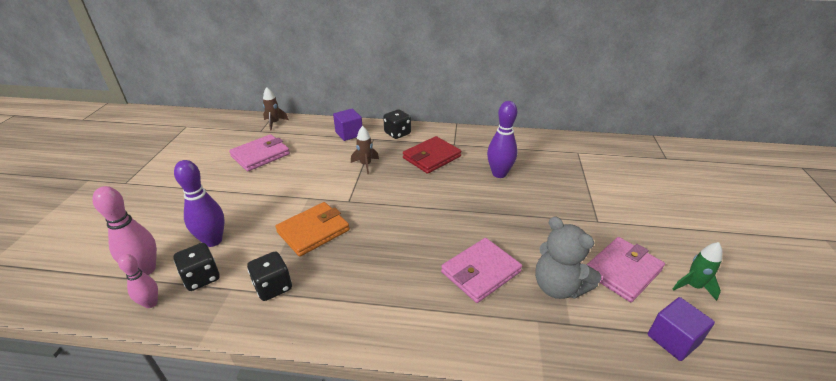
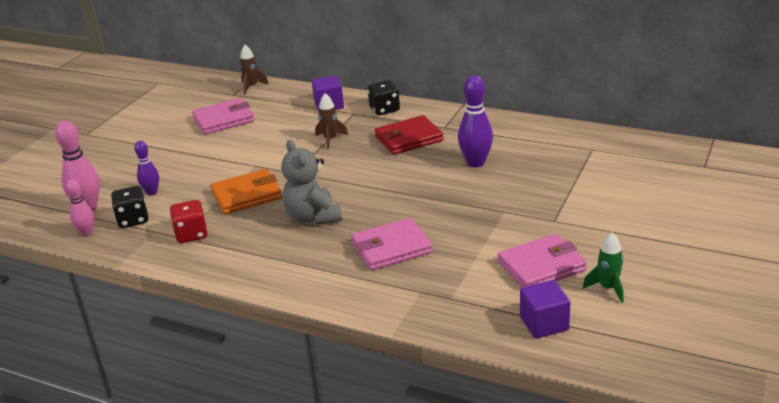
camera: 20 degrees right, 5 degrees down
purple bowling pin [174,160,225,247] -> purple bowling pin [134,141,159,195], size x0.61
black dice [247,251,292,301] -> red dice [170,200,208,243]
grey teddy bear [535,216,601,299] -> grey teddy bear moved to [281,140,342,225]

